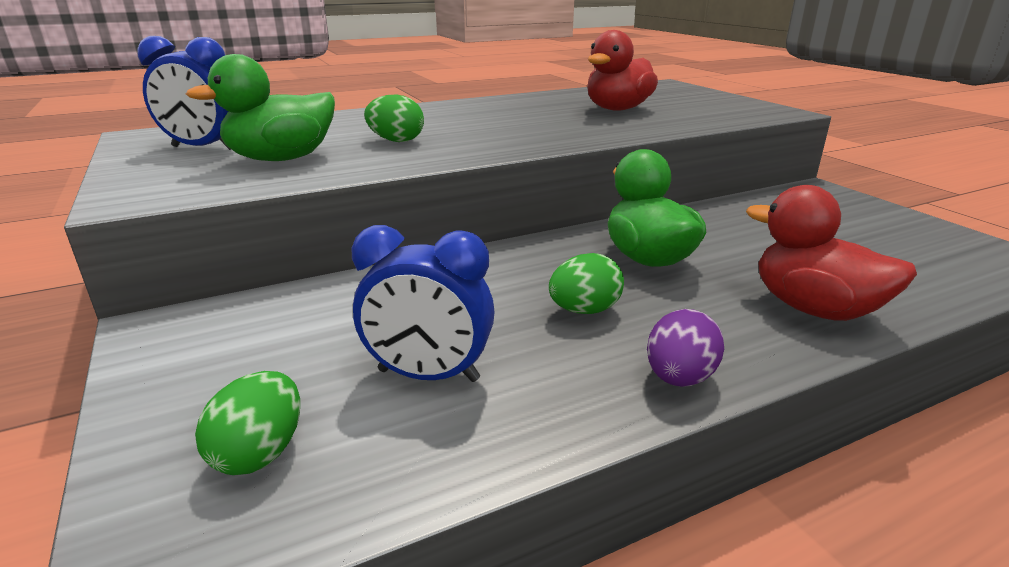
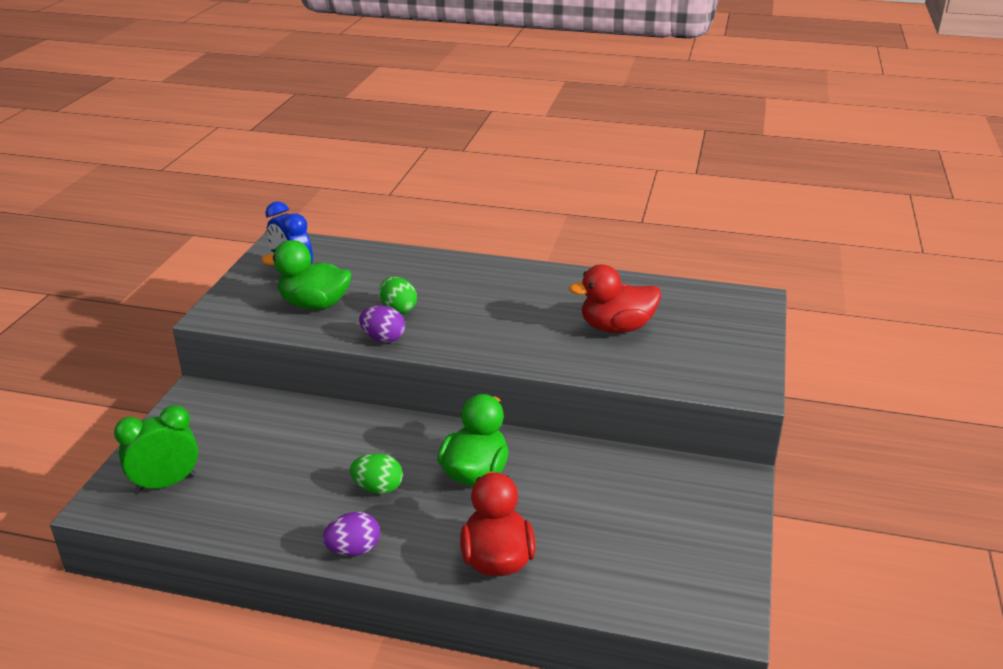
camera: 40 degrees right, 5 degrees up
green egg [195,371,300,475] -> green clock [114,405,198,493]
blue clock [351,225,495,382] -> none
none -> purple egg [359,306,405,343]

